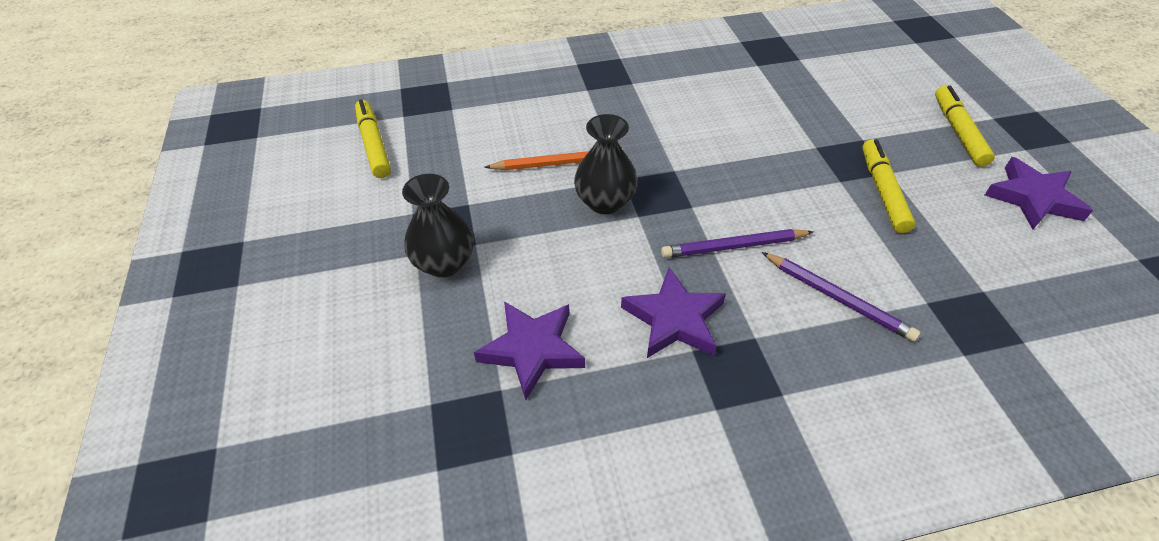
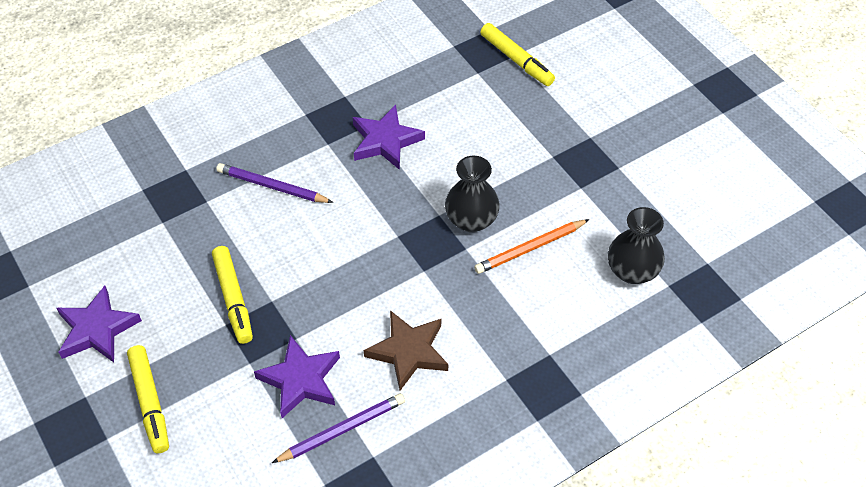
camera: 160 degrees right, 5 degrees up
yellow marker [355,99,391,178] -> yellow marker moved to [480,23,555,86]
black vase [402,174,474,277] -> black vase moved to [608,207,665,284]
purple star [474,301,585,400] -> purple star moved to [254,335,340,418]
purple pencil [661,229,813,258] -> purple pencil moved to [272,393,405,463]
none -> brown star [364,310,448,390]

